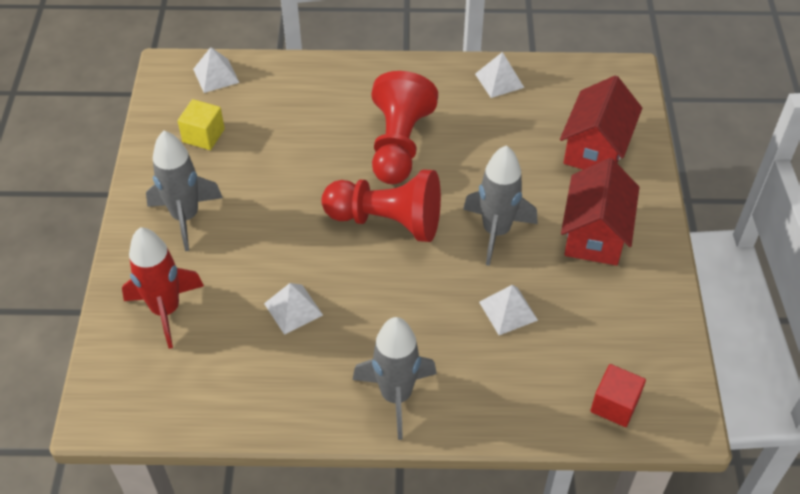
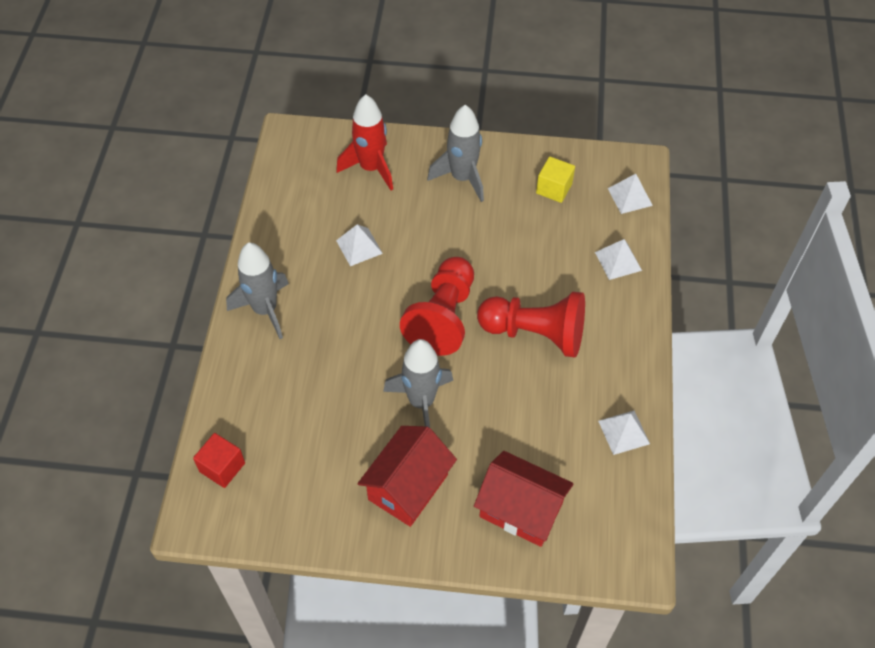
camera: 95 degrees right, 5 degrees up
white pyramid [479,285,538,335] -> white pyramid moved to [595,239,642,280]
red house [561,158,640,266] -> red house turned 75 degrees counterclockwise [357,426,457,527]

